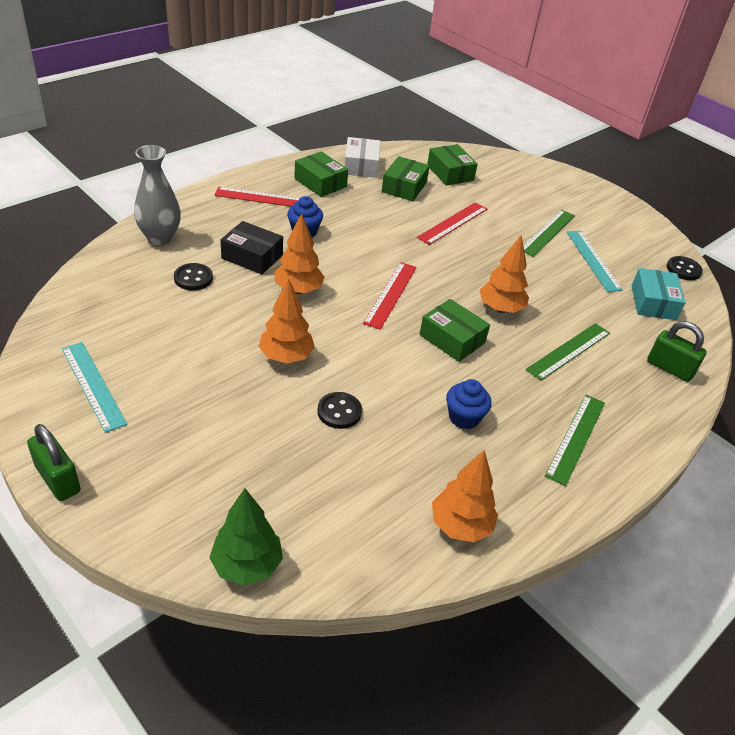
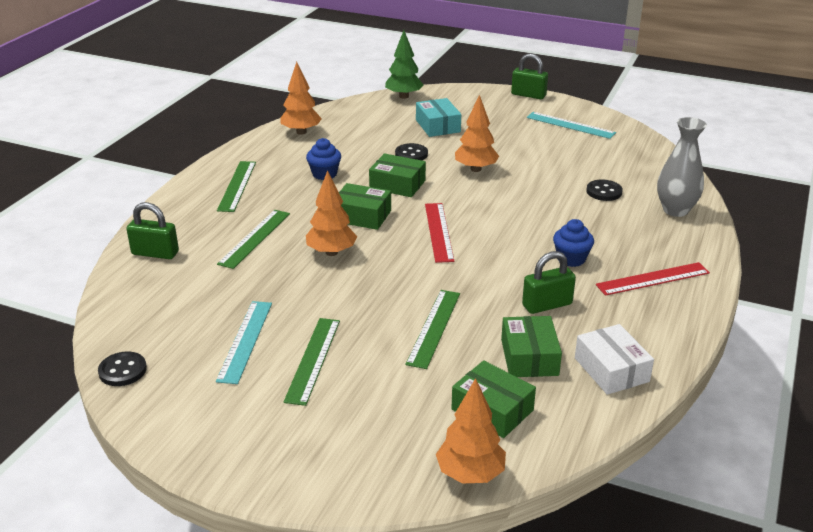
camera: 160 degrees right, 10 degrees down
black box [221,221,283,274] -> none
orange tree [274,213,325,294] -> orange tree moved to [436,378,506,483]
green box [294,152,348,197] -> green box moved to [369,153,426,197]
red ruler [417,202,487,245] -> green ruler [405,290,460,369]
turquoise ruler [567,231,623,292] -> turquoise ruler turned 45 degrees clockwise [216,301,272,384]
turquoise box [632,268,686,320] -> turquoise box moved to [416,98,461,137]
none -> green padlock [522,251,576,314]

